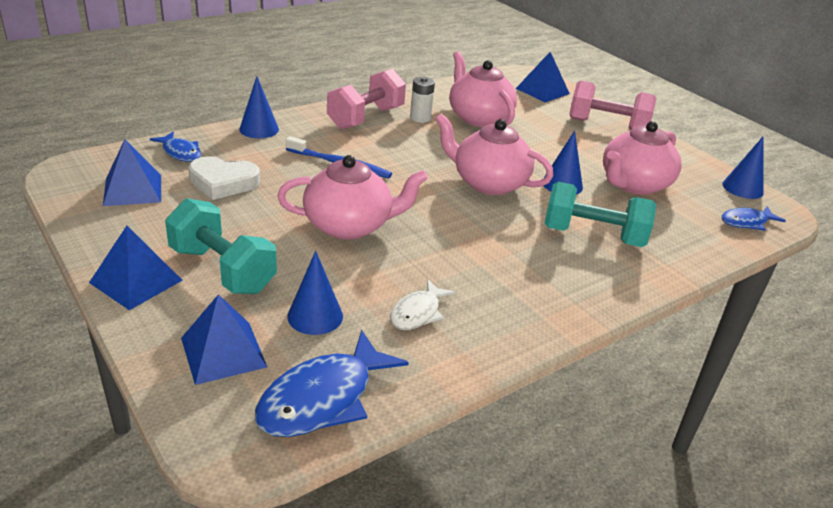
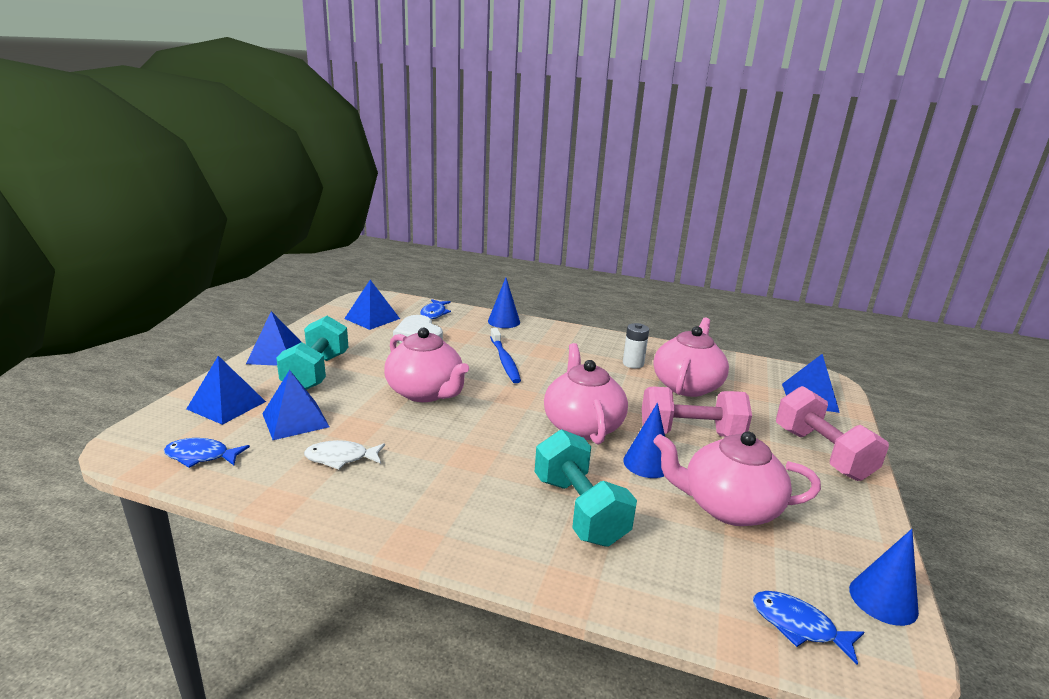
camera: 55 degrees right, 10 degrees down
blue fish [255,330,409,437] -> blue fish [164,438,250,468], size x0.58
blue cone [287,251,343,335] -> blue pyramid [262,370,329,440]
pink dumbbell [327,69,406,129] -> pink dumbbell moved to [642,387,752,437]

